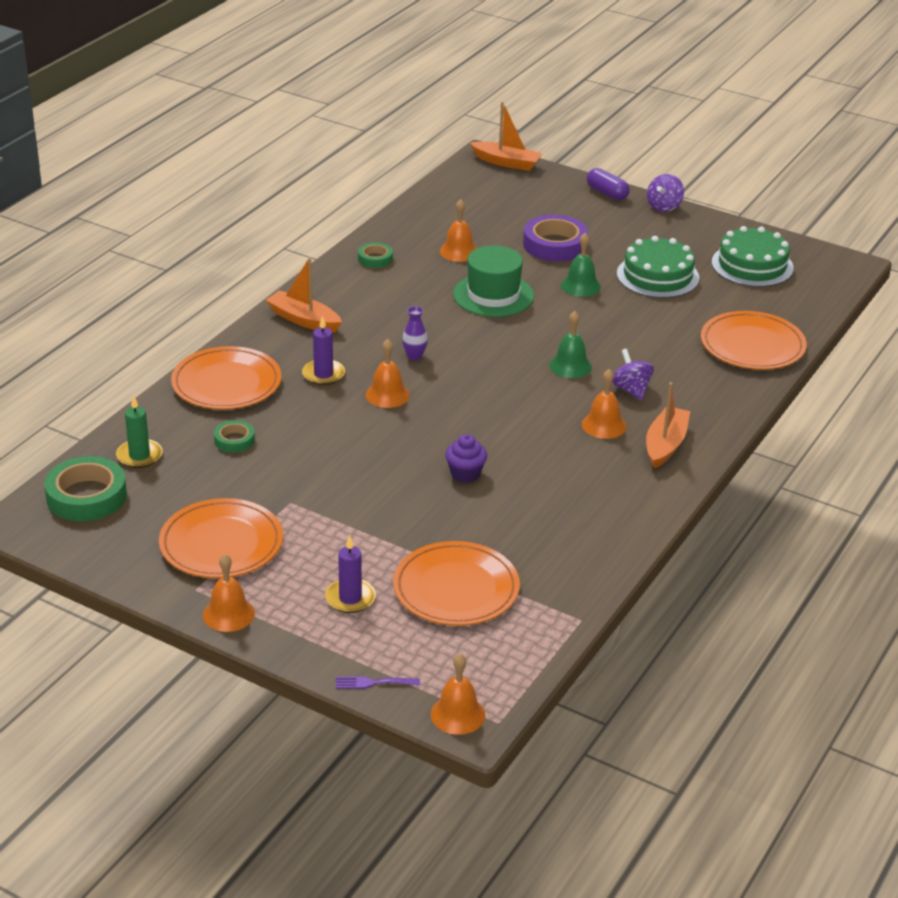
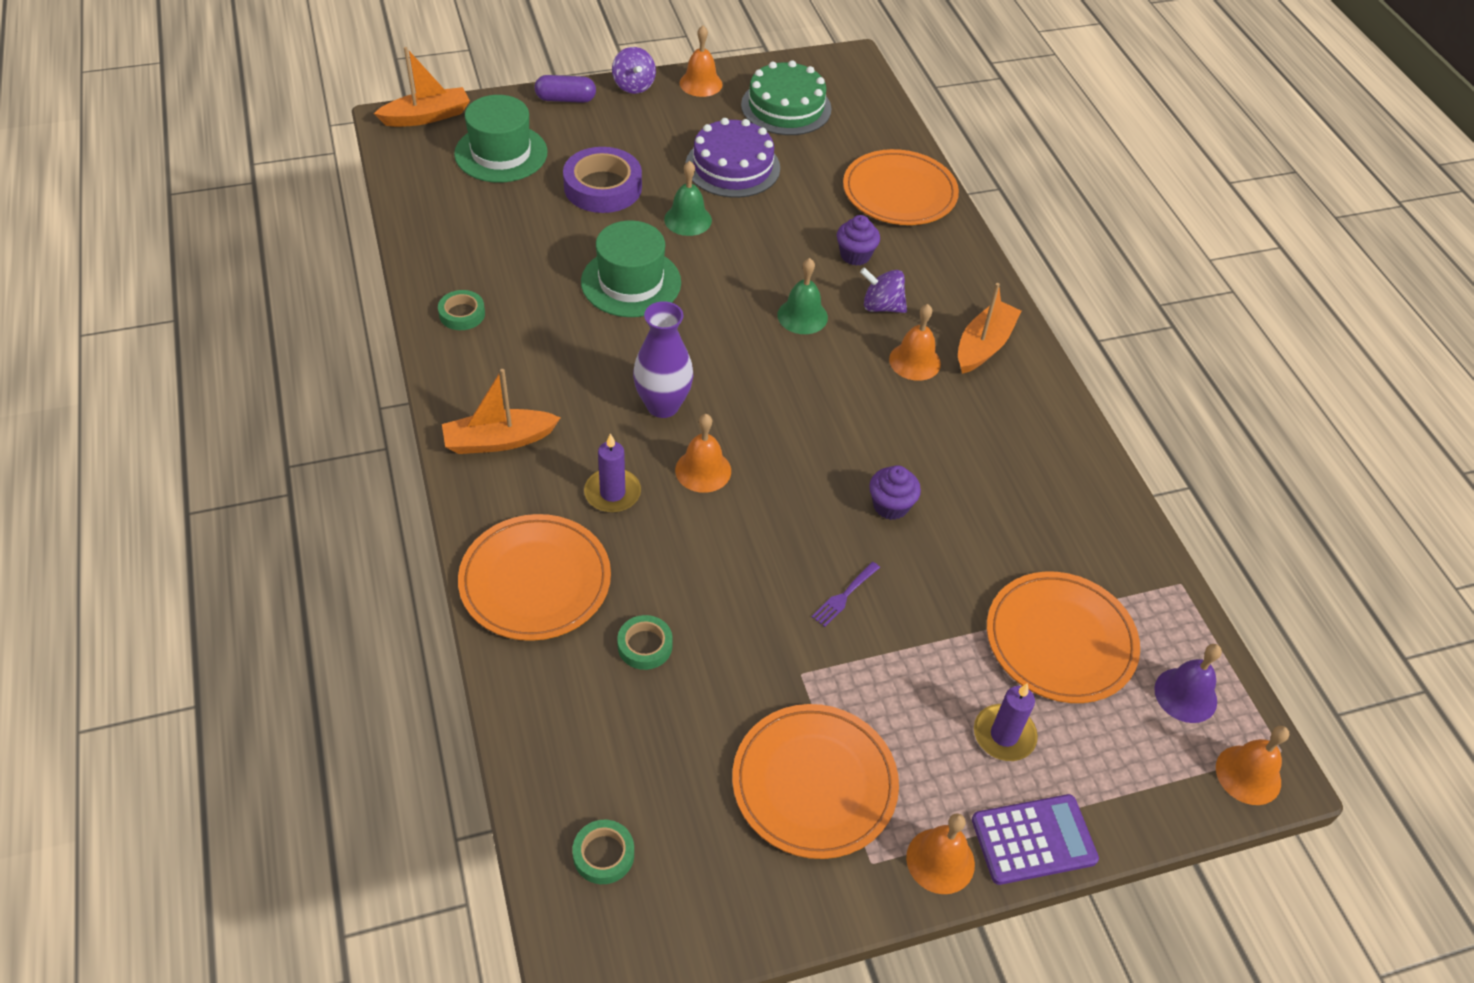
camera: 50 degrees left, 15 degrees up
green tape [44,456,127,521] -> green tape [572,820,634,884], size x0.53
green candle [116,395,162,468] -> none
purple fork [336,677,420,689] -> purple fork moved to [812,562,880,627]
purple vase [402,306,428,361] -> purple vase [633,301,693,418], size x1.82
orange bell [440,199,477,262] -> orange bell moved to [680,25,722,97]
green cake [617,236,699,298] -> purple cake [686,118,780,198]
orange boat [646,382,690,469] -> orange boat turned 60 degrees clockwise [958,283,1021,374]
none -> green hat [454,95,548,183]
none -> purple cupcake [837,215,880,266]
none -> purple calculator [972,794,1099,885]
none -> purple bell [1154,644,1222,723]

